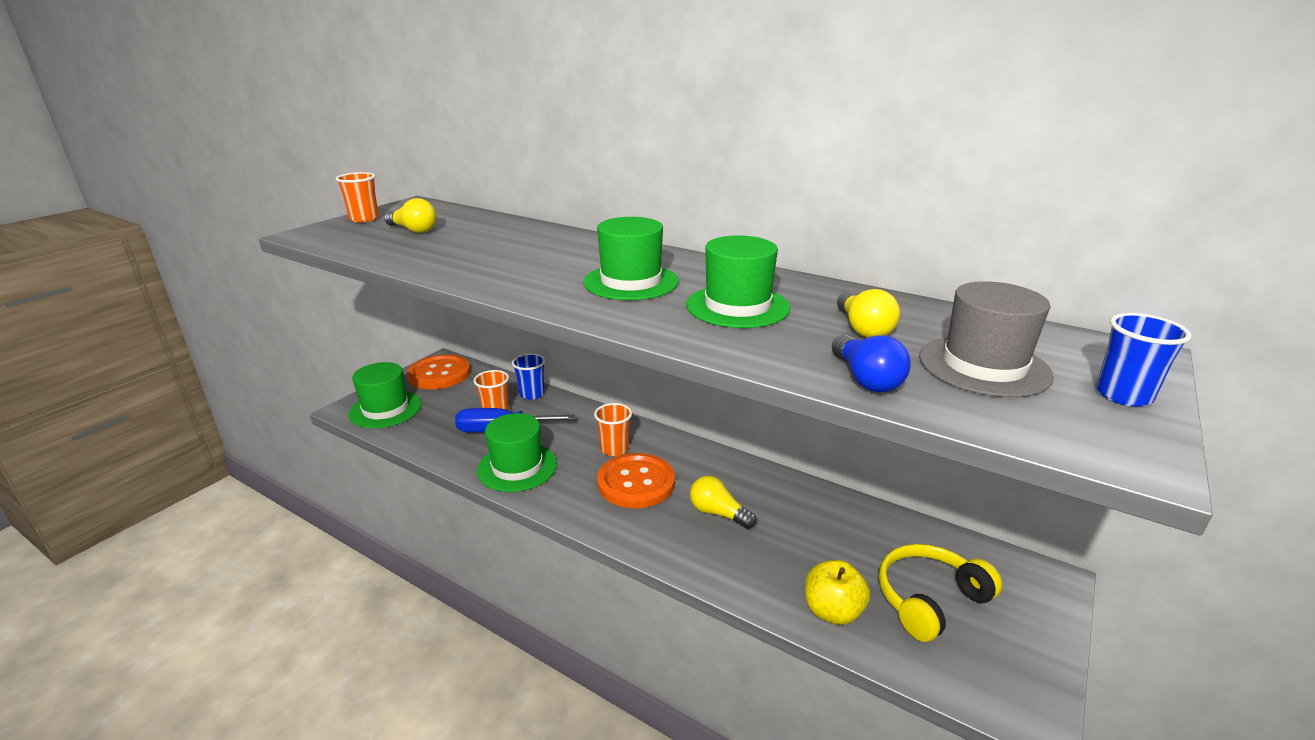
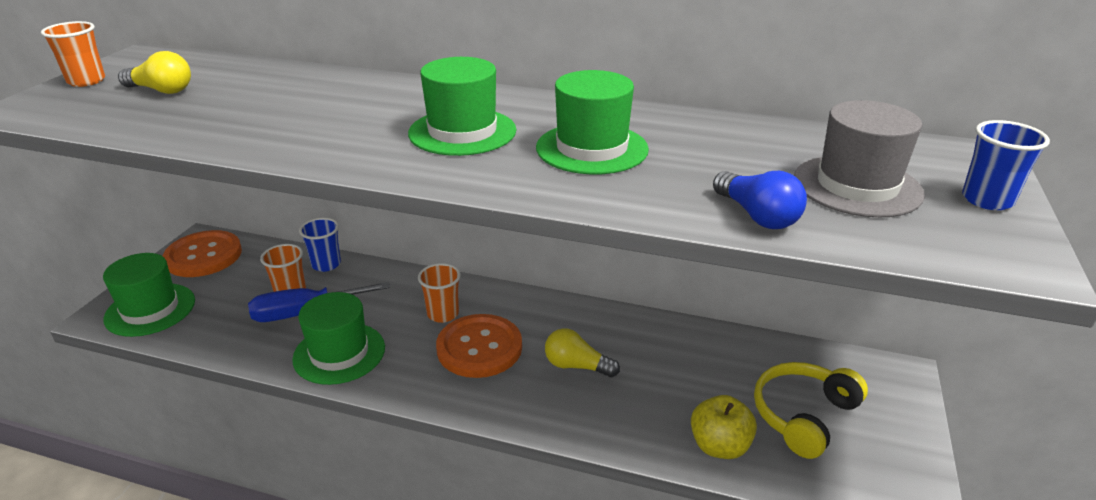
camera: 15 degrees left, 5 degrees up
yellow light bulb [837,289,900,338] -> none

